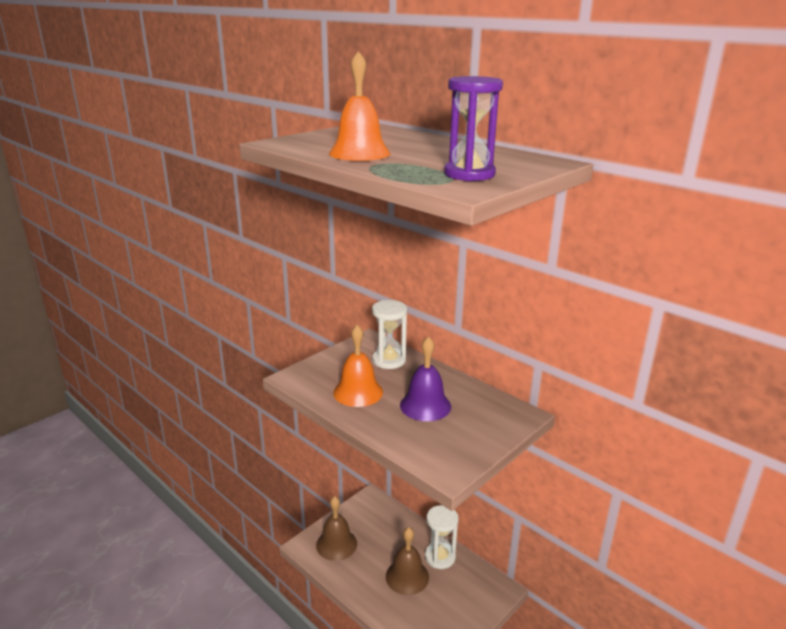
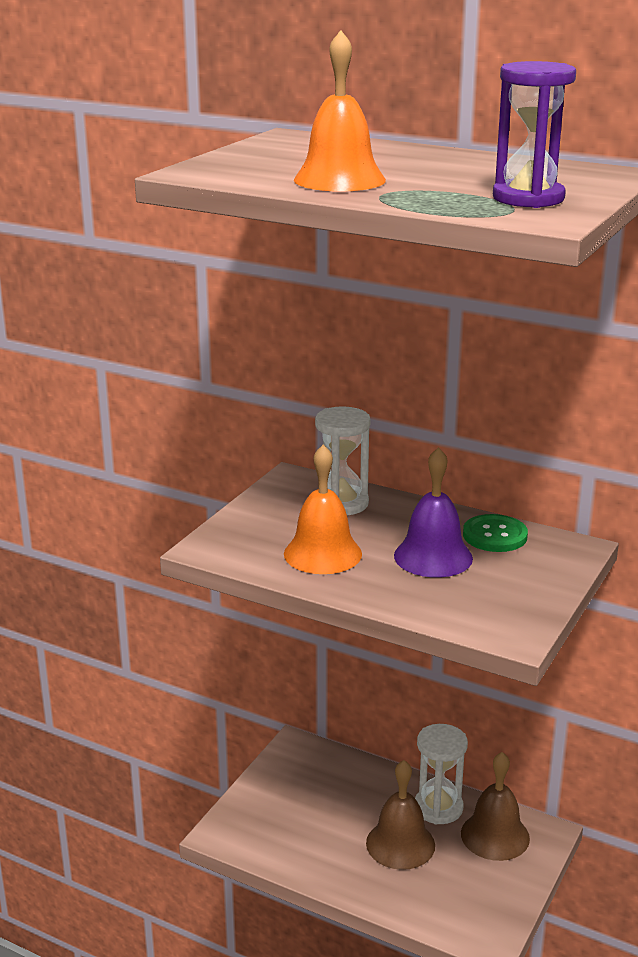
camera: 15 degrees left, 0 degrees up
brown bell [316,496,357,561] -> brown bell moved to [461,752,530,861]
none -> green button [463,514,528,552]

